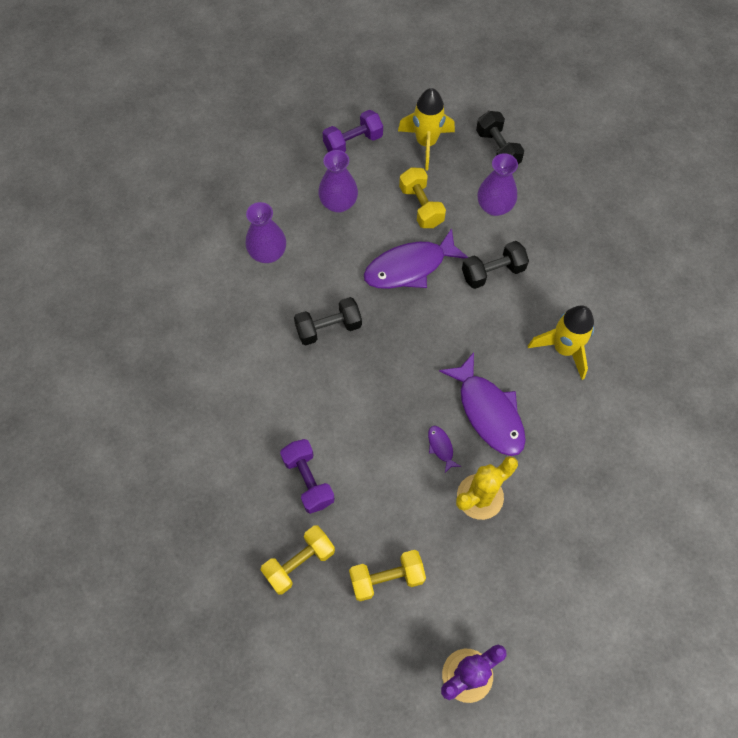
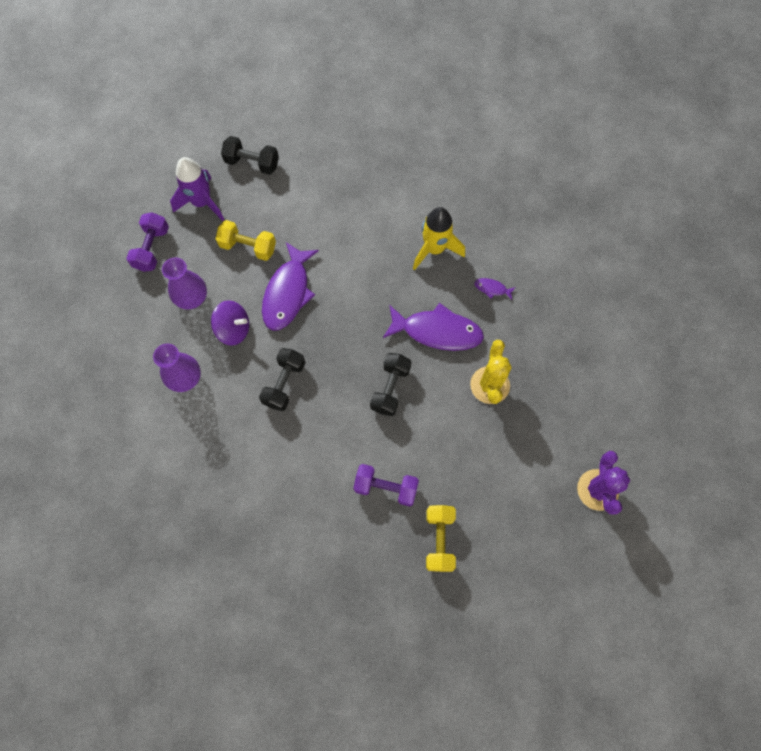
camera: 50 degrees left, 5 degrees up
yellow dumbbell [349,550,426,601] -> none
yellow rocket [398,88,455,170] -> purple rocket [170,157,225,221]
purple fish [428,426,461,473] -> purple fish moved to [474,278,516,300]
black dumbbell [462,241,529,289] -> black dumbbell moved to [370,353,411,416]
purple vase [477,153,518,216] -> none
none -> purple spinning top [211,300,249,346]

